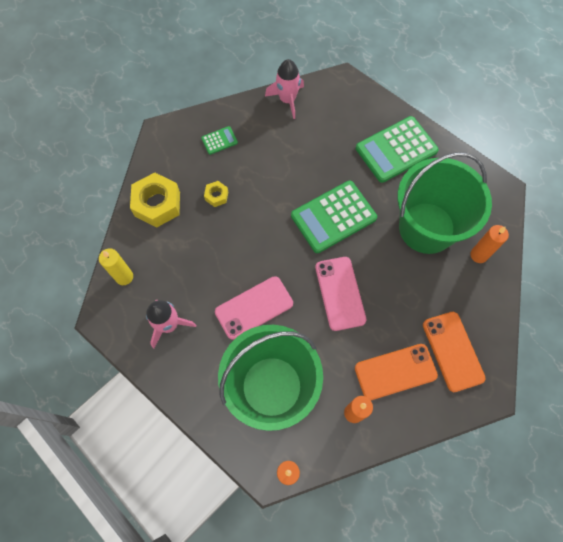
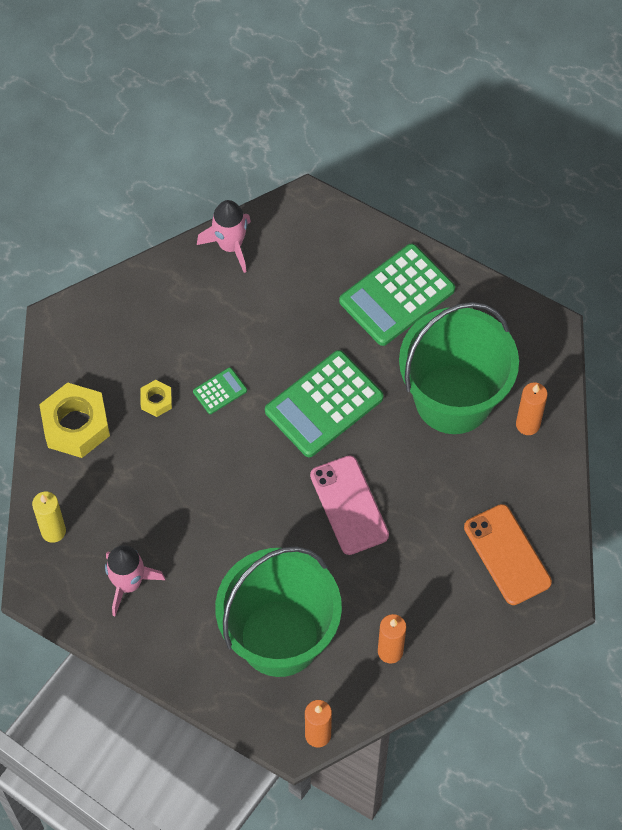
camera: 10 degrees left, 5 degrees down
green calculator [201,126,238,155] -> green calculator moved to [193,367,247,414]
pink phone [215,276,293,340] -> none
orange phone [355,344,438,400] -> none

